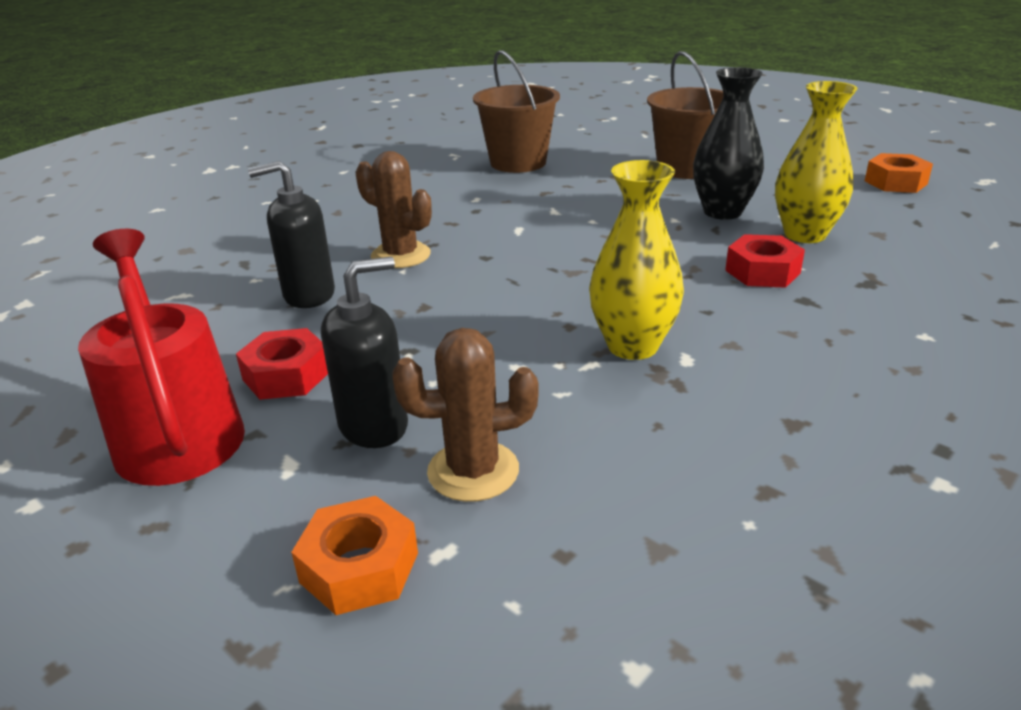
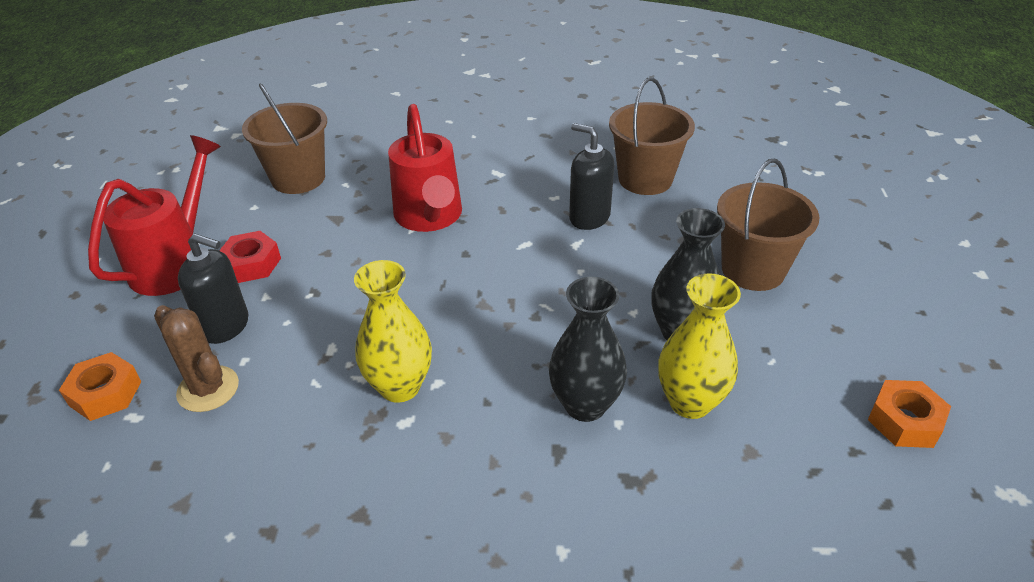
camera: 50 degrees right, 10 degrees up
black soap dispenser [248,161,335,308] -> black soap dispenser moved to [569,123,614,230]
brown cactus [355,151,432,268] -> red watering can [388,104,462,232]
red nut [725,234,805,288] -> black vase [549,277,627,422]
none -> brown bucket [242,83,327,194]

